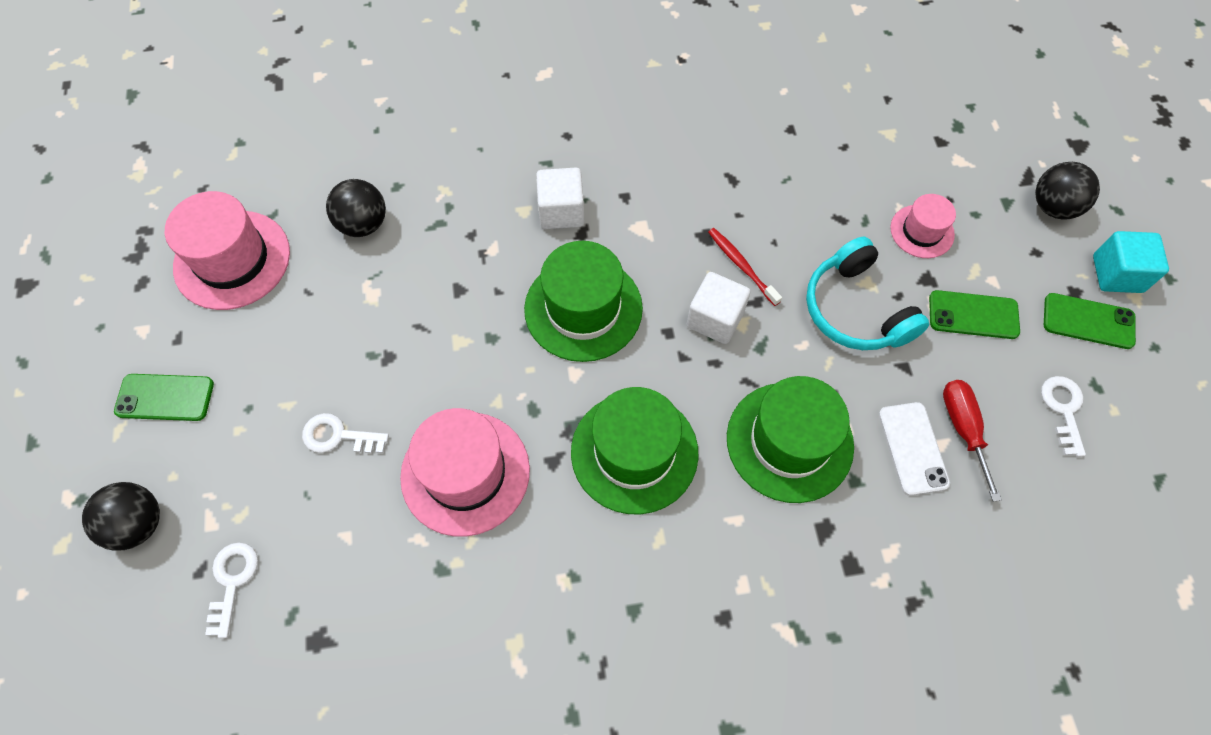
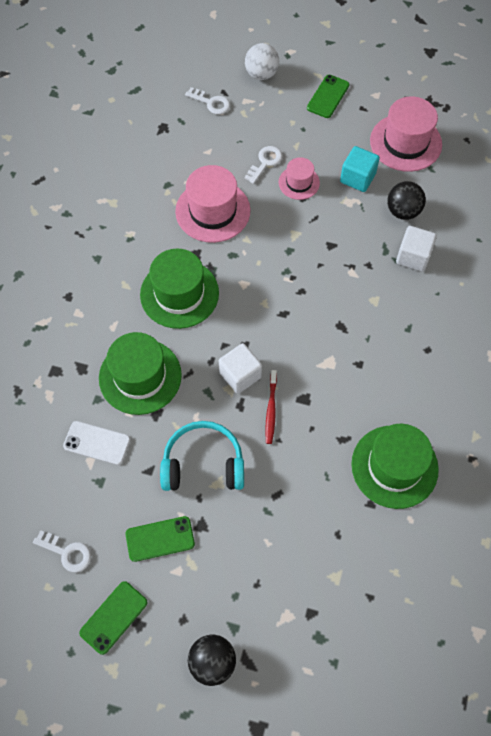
camera: 115 degrees right, 0 degrees up
black ball [82,482,160,551] -> white ball [245,43,279,80]
green hat [524,241,643,362] -> green hat moved to [351,424,439,509]
white cube [536,168,584,229] -> white cube moved to [396,226,437,272]
red toothbrush [708,228,782,306] -> red toothbrush turned 105 degrees clockwise [265,370,277,444]
pink hat [890,194,956,258] -> pink hat moved to [279,157,320,200]
green phone [929,290,1020,339] -> green phone turned 45 degrees clockwise [126,516,195,562]
red screwdriver [943,380,1002,502] -> none
turquoise cube [1093,231,1169,293] -> turquoise cube moved to [340,146,380,192]

